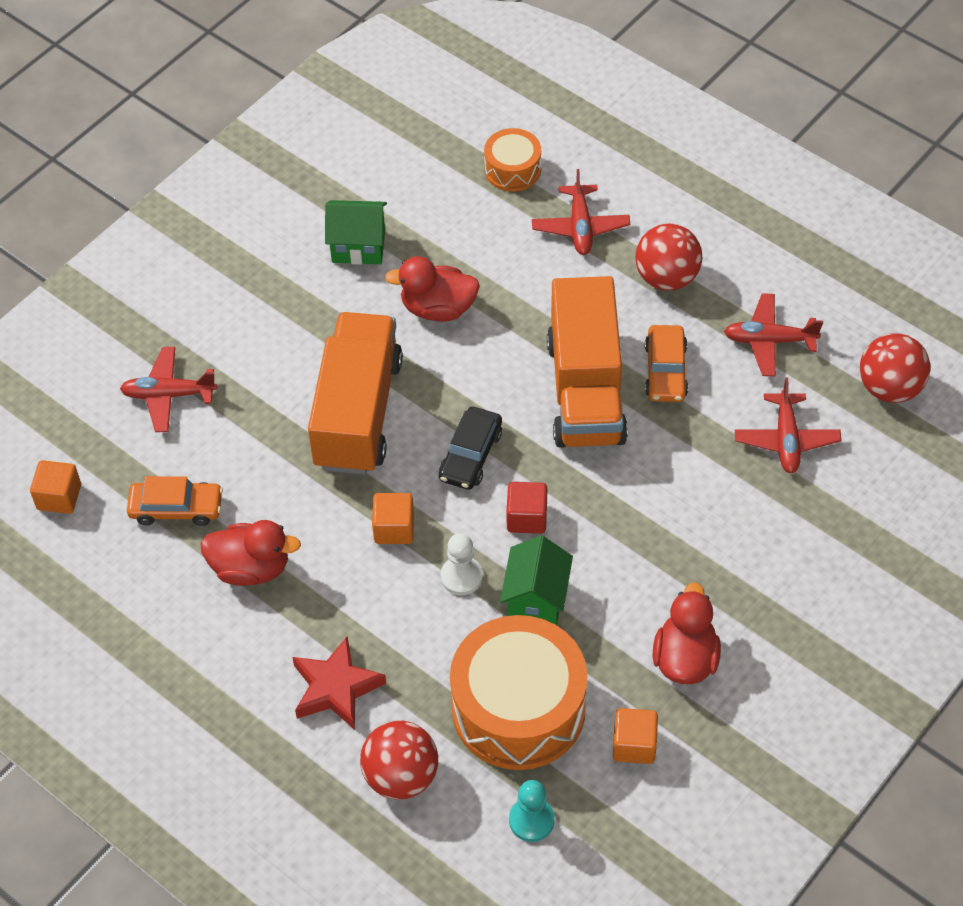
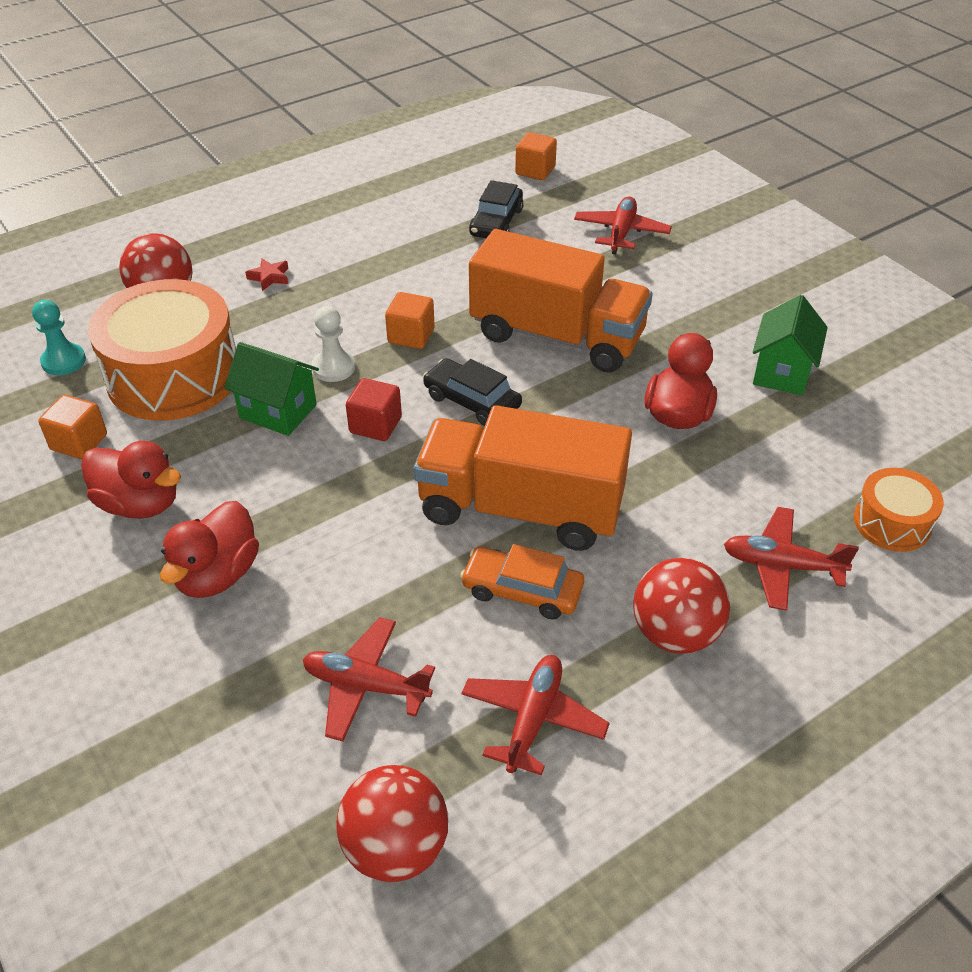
camera: 105 degrees right, 10 degrees down
orange car [127,476,223,526] -> black car [469,180,523,238]
red duck [200,520,301,586] -> red duck moved to [160,501,259,598]
red star [292,636,386,730] -> red star [245,258,288,291], size x0.51

